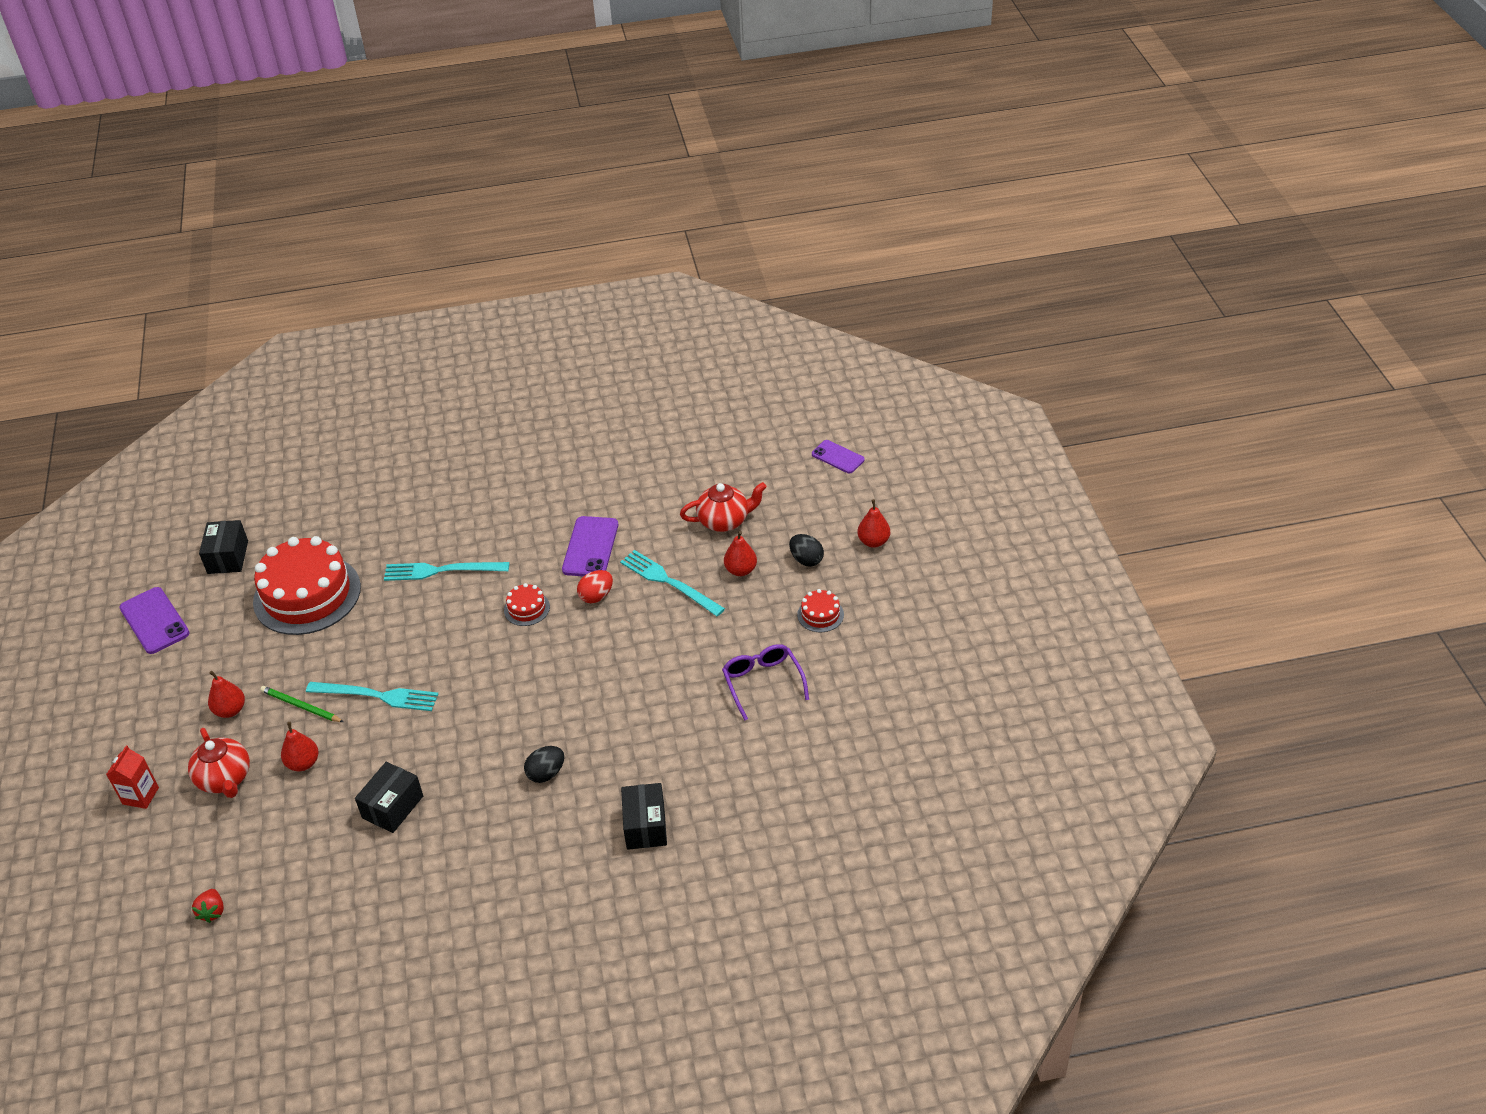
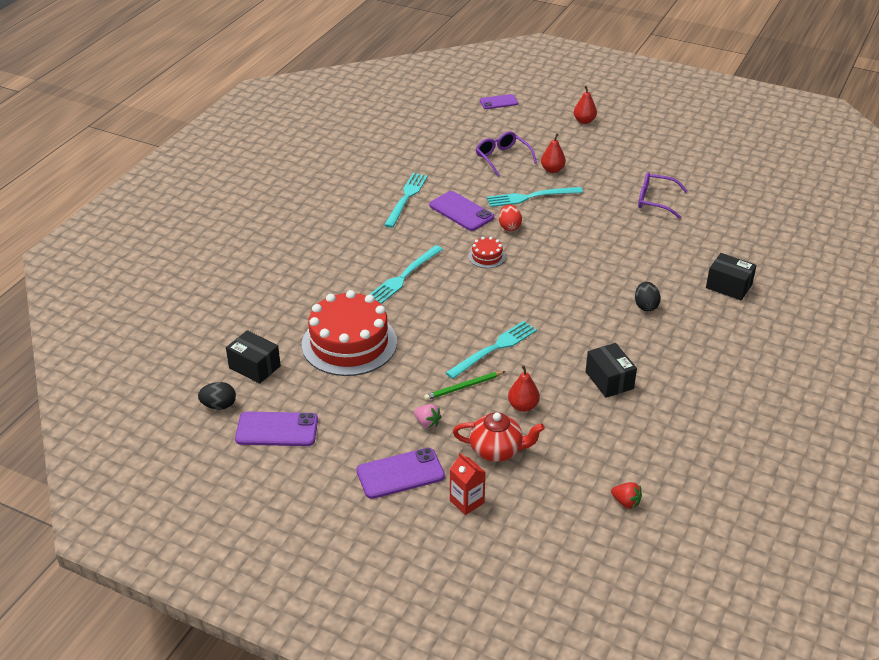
camera: 55 degrees left, 5 degrees down
red pear [208,671,245,718] -> pink strawberry [414,404,442,429]
red teapot [680,482,766,532] -> purple glasses [476,131,537,177]
black egg [789,534,824,567] -> black egg moved to [198,382,236,410]
red cake [797,589,844,632] -> none
none -> purple phone [357,448,445,499]
none -> turquoise fork [384,173,428,228]

